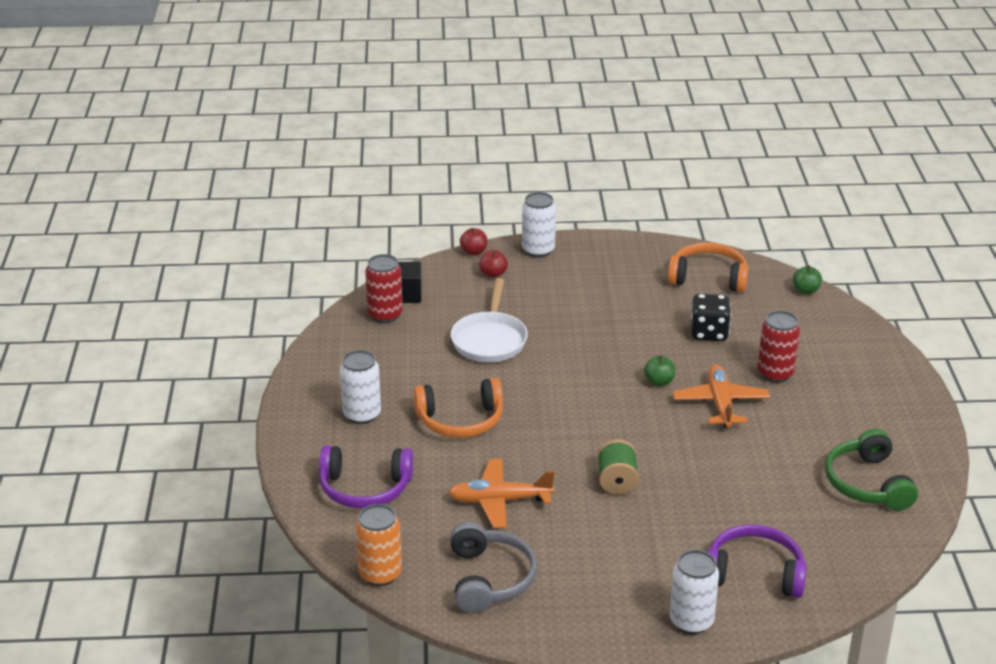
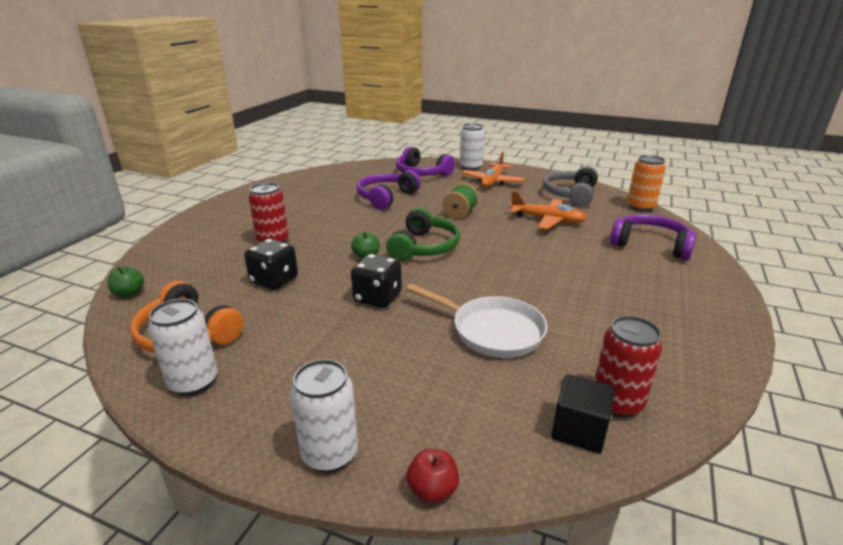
camera: 155 degrees left, 5 degrees down
white can [340,350,381,424] -> white can moved to [148,299,218,396]
orange headphones [413,378,503,438] -> none
white pan [451,278,528,362] -> white pan turned 90 degrees clockwise [406,284,548,358]
red apple [479,250,508,278] -> none
orange plane [673,364,770,428] -> orange plane moved to [462,151,525,188]
green headphones [825,429,918,511] -> green headphones moved to [386,208,460,261]
none -> black dice [351,254,402,308]
none -> purple headphones [357,170,421,210]

